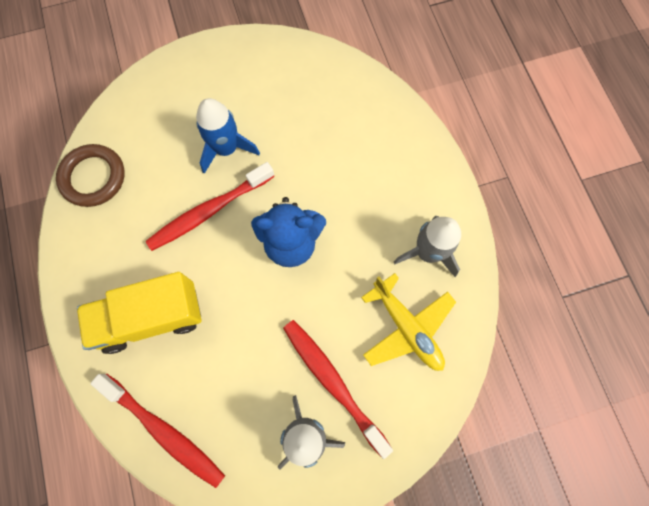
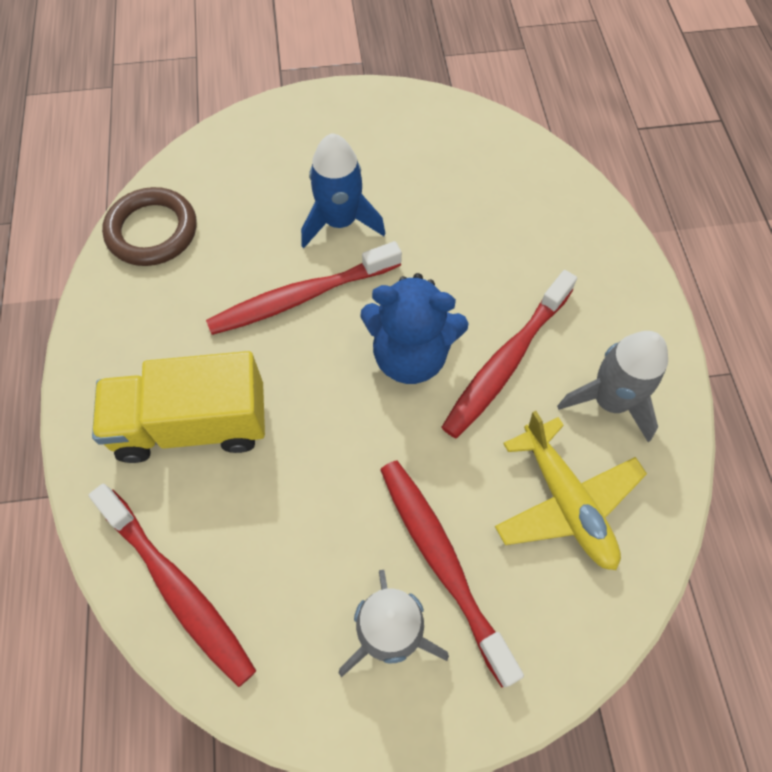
camera: 10 degrees right, 10 degrees down
none -> red toothbrush [442,270,577,438]

